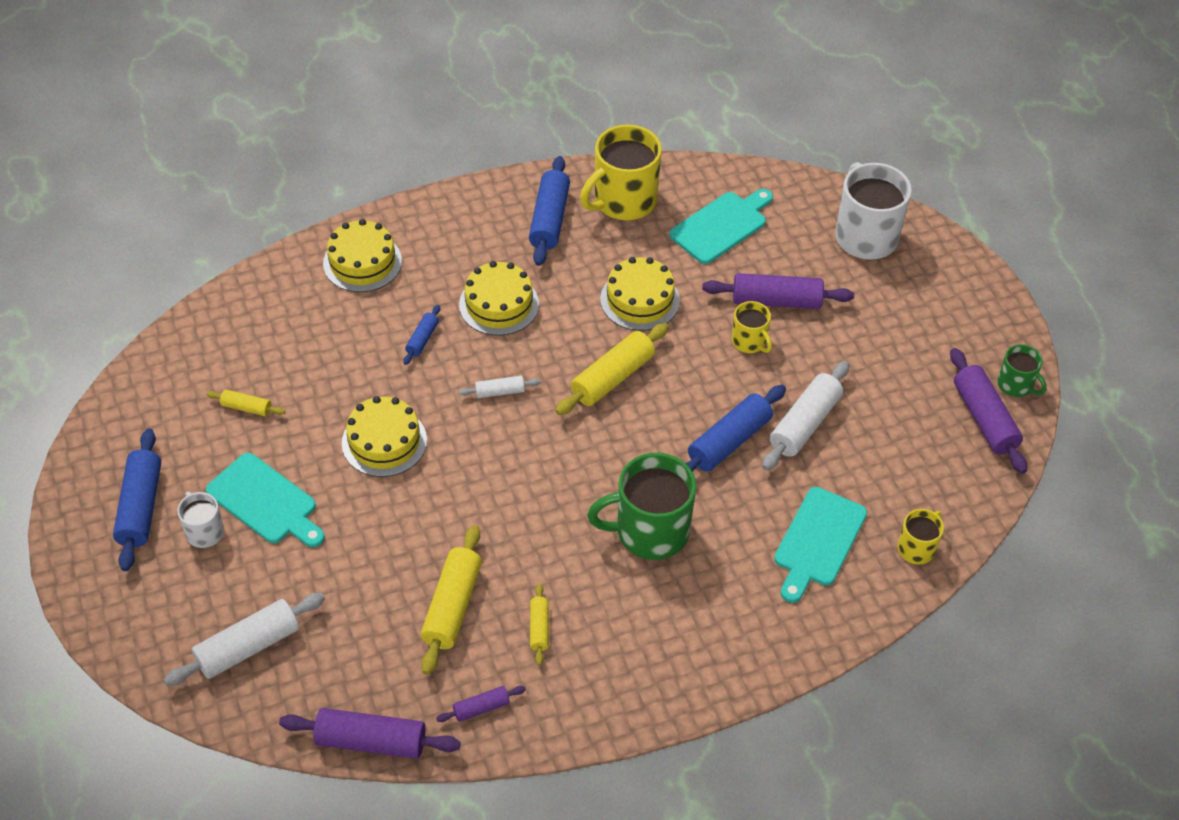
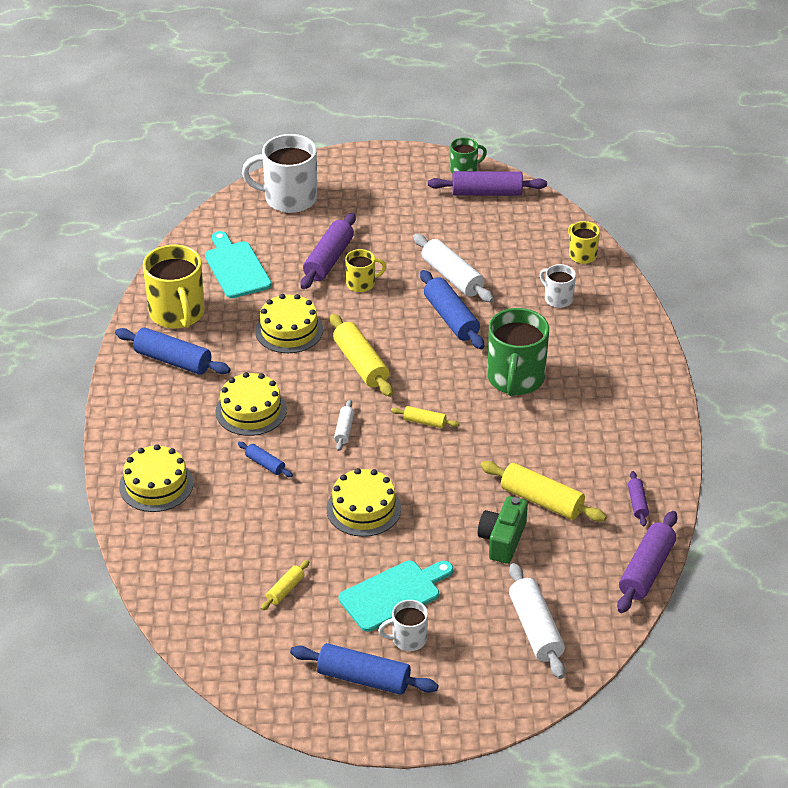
camera: 70 degrees left, 10 degrees down
yellow rolling pin [530,583,549,665] -> yellow rolling pin moved to [391,406,459,428]
turquoise cutting board [774,487,867,603] -> white mug [540,264,576,308]
none -> green camera [478,496,528,564]

